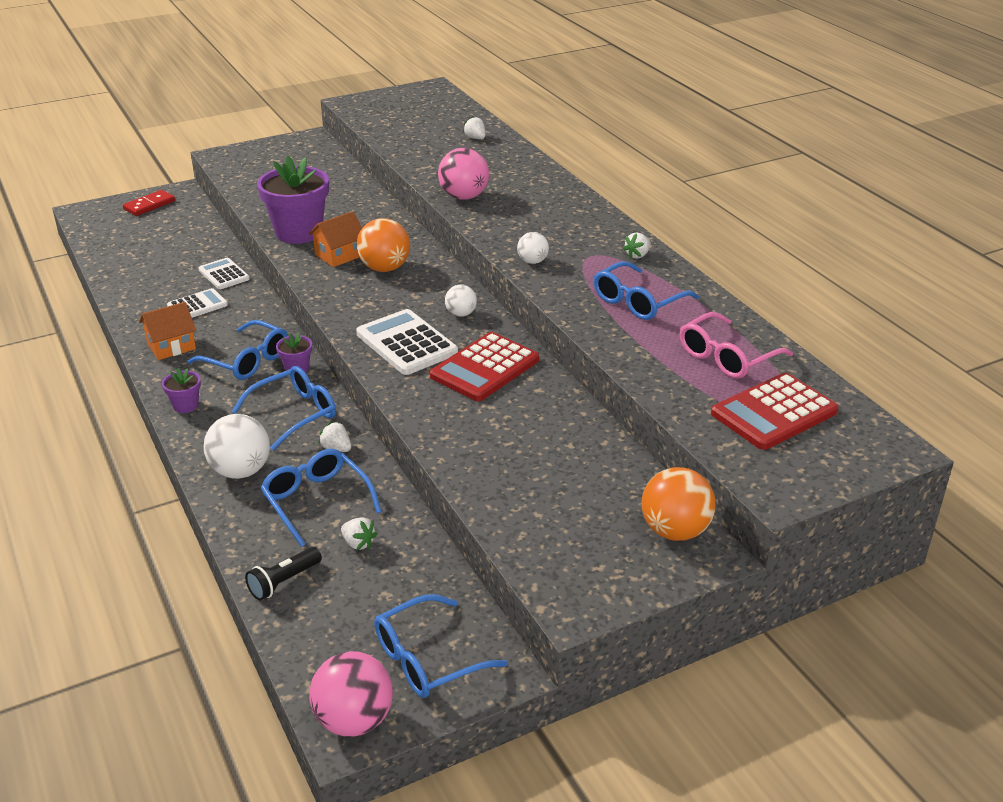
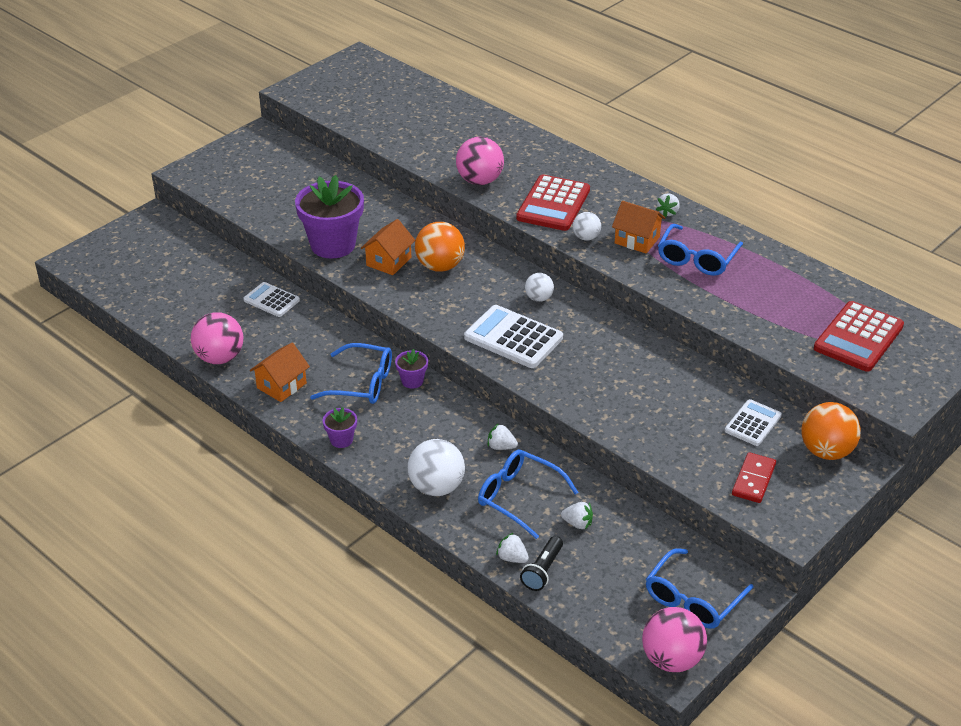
camera: 20 degrees left, 5 degrees up
red domino [123,190,175,216] -> red domino moved to [732,452,776,503]
white calculator [167,288,228,318] -> white calculator moved to [725,399,782,446]
blue glasses [232,366,336,451] -> none
red calculator [430,332,539,401] -> red calculator moved to [516,175,590,231]
white strawberry [463,116,485,139] -> white strawberry moved to [496,533,529,563]
pink glasses [680,312,793,379] -> none
none -> pink ball [191,313,243,364]
none -> orange house [612,201,665,254]

